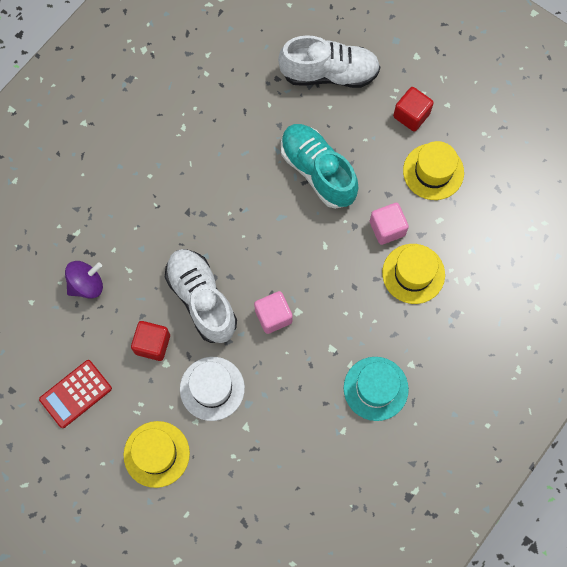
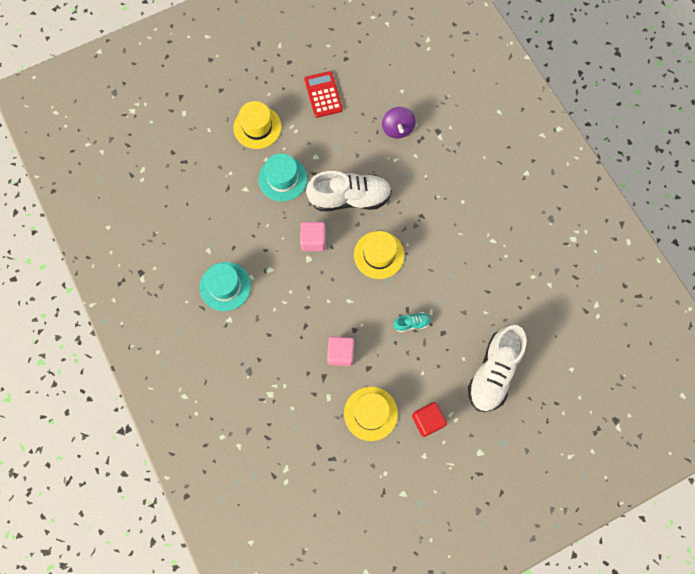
camera: 115 degrees right, 0 degrees up
red cube [131,321,170,361] -> none
white hat [180,357,245,421] -> turquoise hat [258,153,307,201]
turquoise shoe [281,124,359,209] -> turquoise shoe [393,312,431,332], size x0.44
yellow hat [382,244,445,304] -> yellow hat moved to [354,231,404,279]

